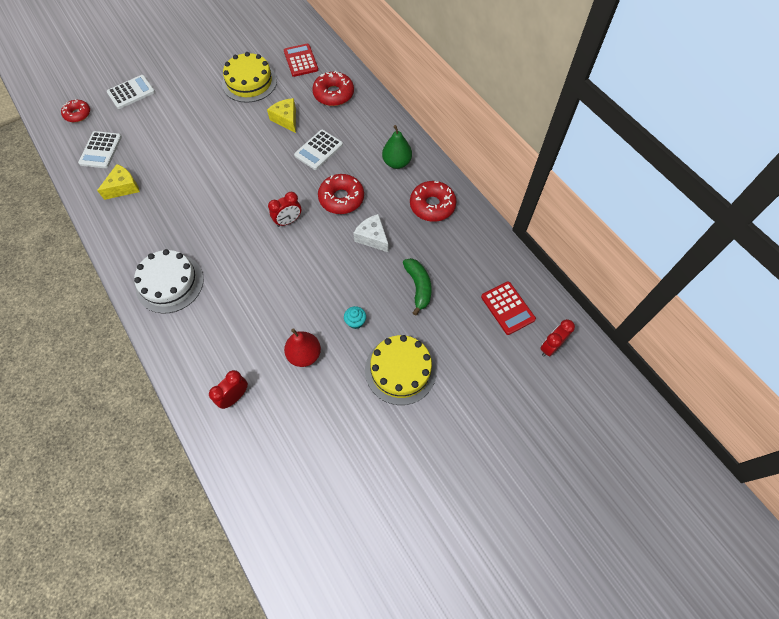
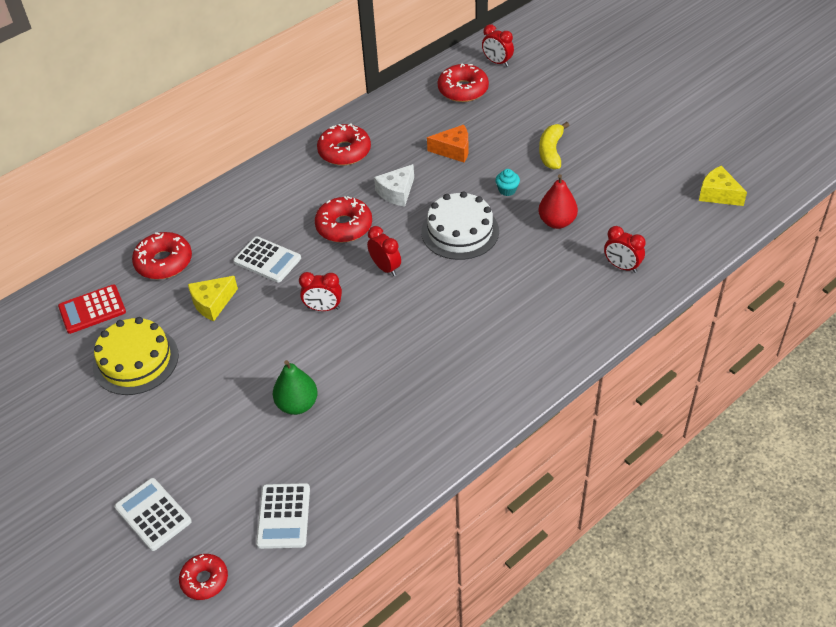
camera: 95 degrees left, 15 degrees down
white calculator [78,131,122,168] -> white calculator turned 90 degrees clockwise [256,483,310,549]
yellow cheese [97,164,140,200] -> yellow cheese moved to [699,166,747,206]
white cake [134,249,204,313] -> white cake moved to [421,191,499,260]
yellow cake [365,335,437,405] -> yellow banana [539,122,570,169]
green pear [382,125,412,169] -> green pear moved to [273,360,318,415]
green banana [403,258,432,316] -> orange cheese [427,125,468,162]
red calculator [481,281,536,335] -> red donut [438,63,489,102]
none -> red clock [299,272,342,311]

